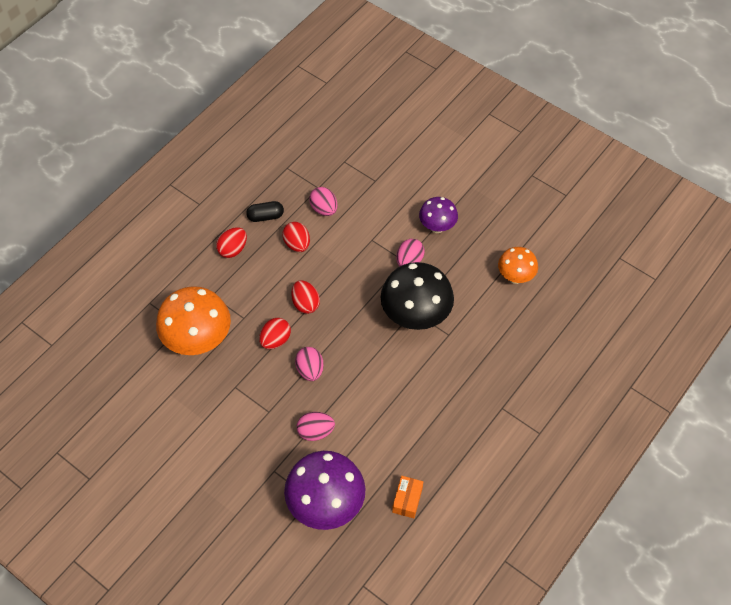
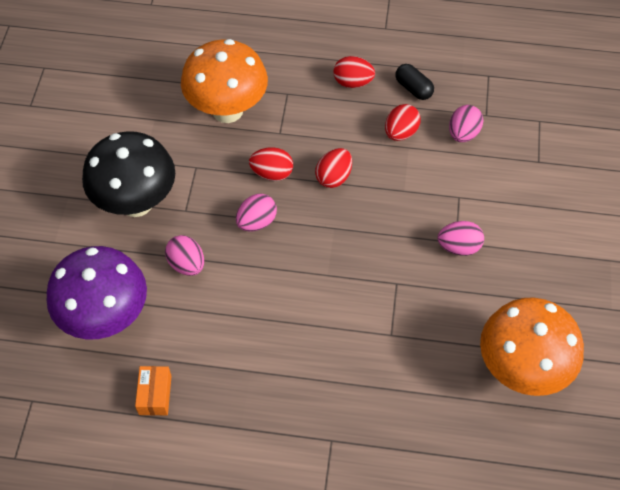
camera: 60 degrees right, 0 degrees up
black mushroom [381,262,454,330] -> black mushroom moved to [82,131,175,217]
orange box [392,476,423,518] -> orange box turned 75 degrees counterclockwise [135,366,172,415]
purple mushroom [419,197,458,233] -> none
orange mushroom [498,247,538,284] -> orange mushroom [480,297,584,396], size x1.77

